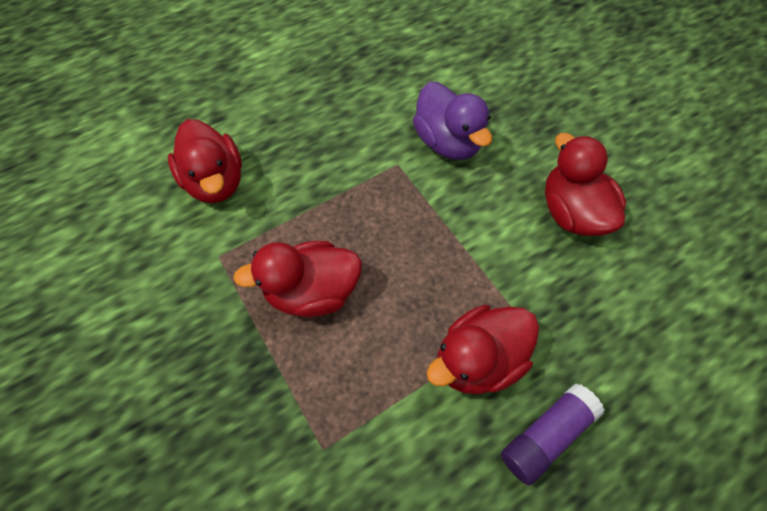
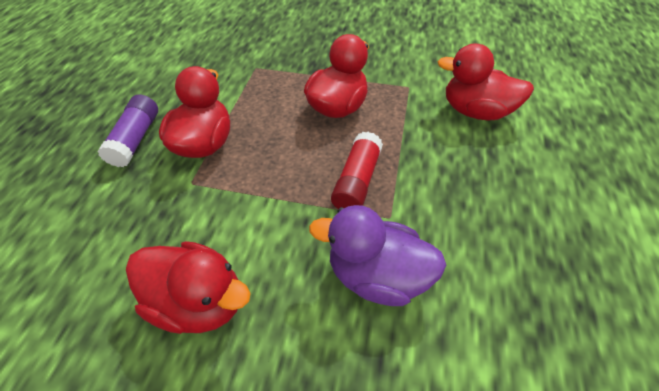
camera: 135 degrees right, 10 degrees down
none -> red glue stick [331,132,383,209]

